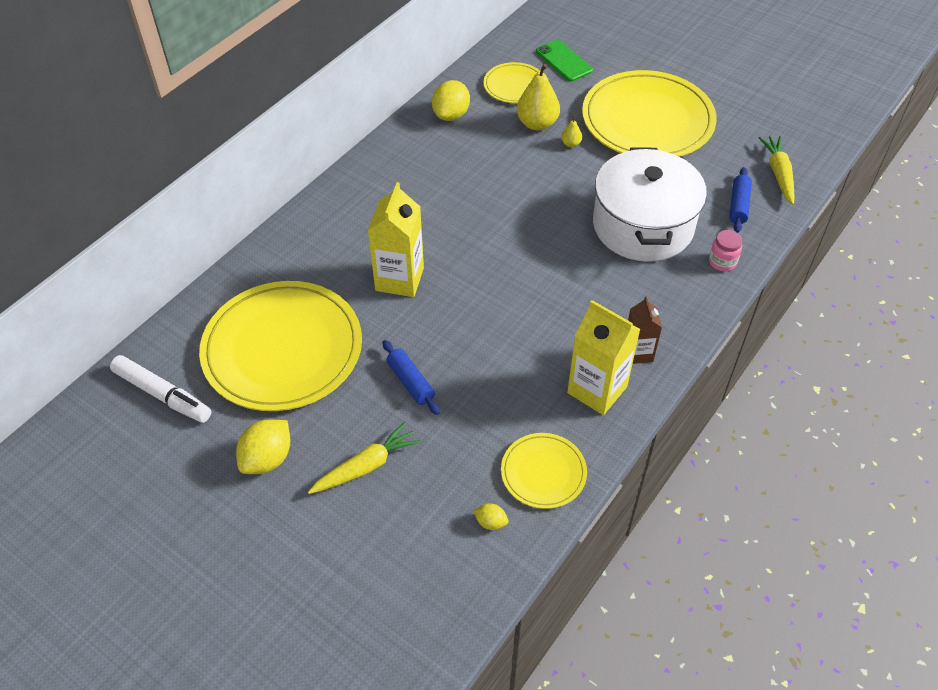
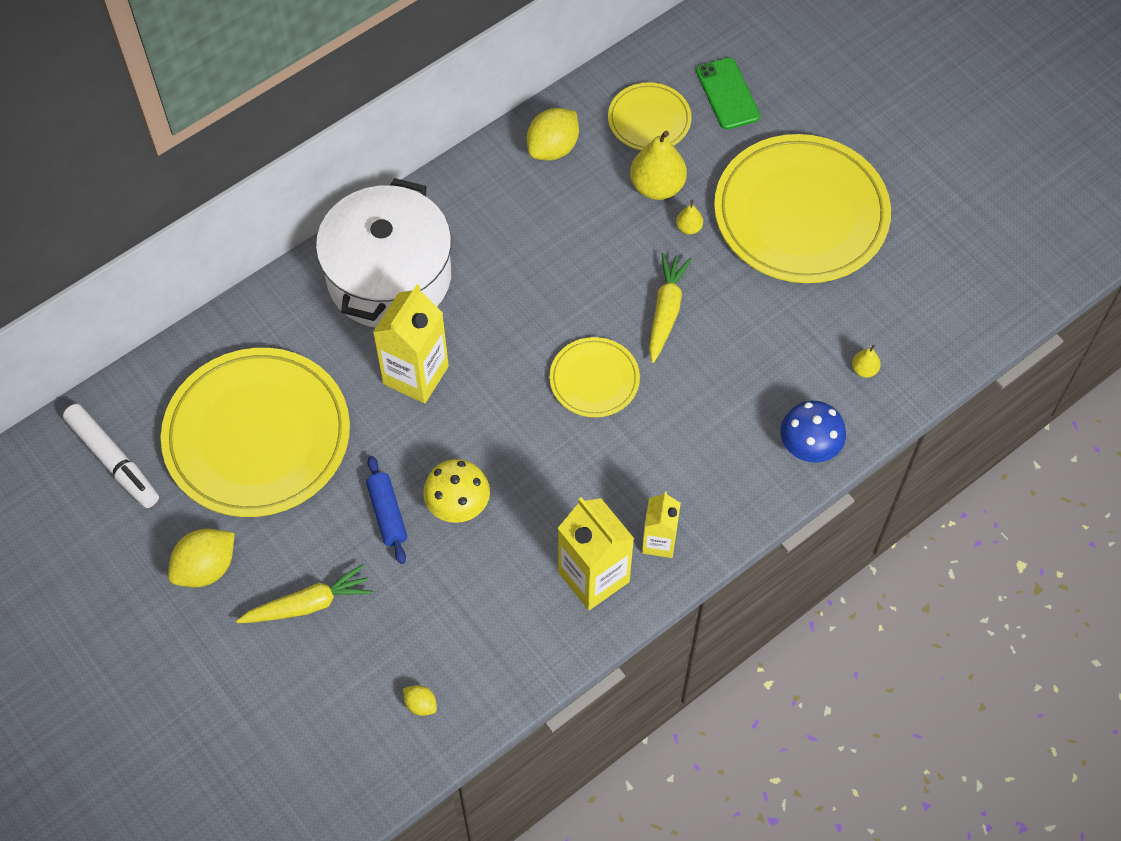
camera: 15 degrees right, 10 degrees up
yellow plate [501,433,587,509] -> yellow plate moved to [549,337,640,417]
white pot [593,147,707,262] -> white pot moved to [316,178,452,328]
brown carton [628,296,662,364] -> yellow carton [642,491,681,558]
pink jar [709,230,742,271] -> blue mushroom [780,401,846,463]
blue rolling pin [729,167,752,233] -> yellow pear [852,345,881,378]
yellow carrot [758,136,794,205] -> yellow carrot moved to [649,253,692,363]
none -> yellow mushroom [423,459,490,523]

